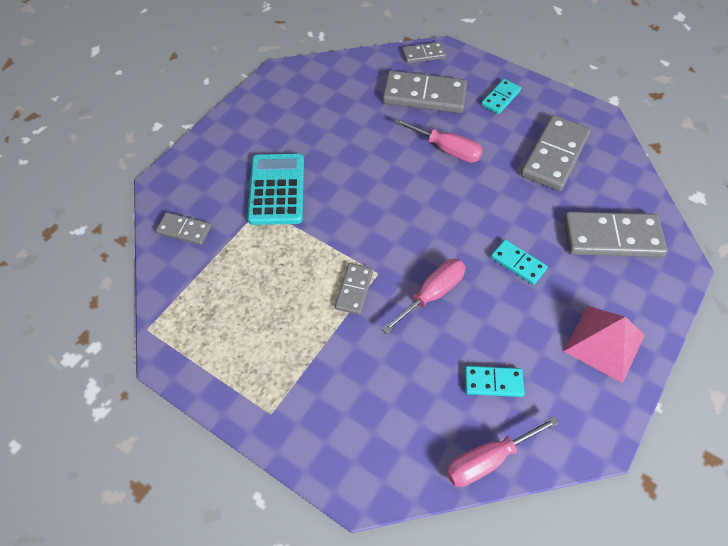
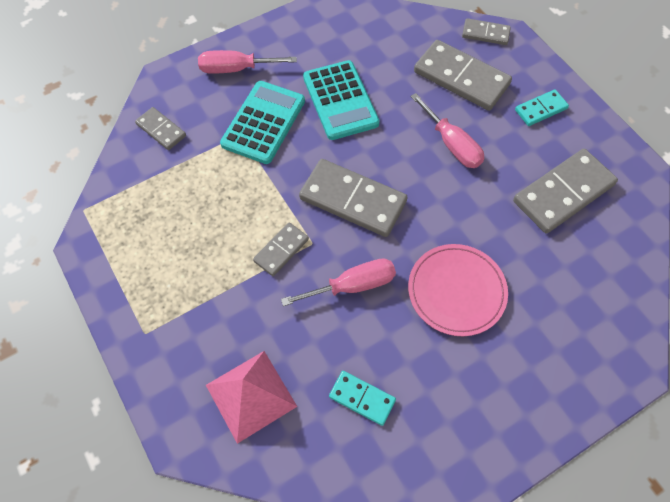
camera: 25 degrees right, 5 degrees up
pink screwdriver [446,416,559,487] -> pink screwdriver moved to [198,50,297,74]
turquoise domino [491,240,548,285] -> pink plate [408,244,508,336]
grey domino [564,211,667,257] -> grey domino moved to [299,159,407,237]
pink pyramid [564,306,645,383] -> pink pyramid moved to [206,351,297,444]
none -> turquoise calculator [303,60,380,140]

